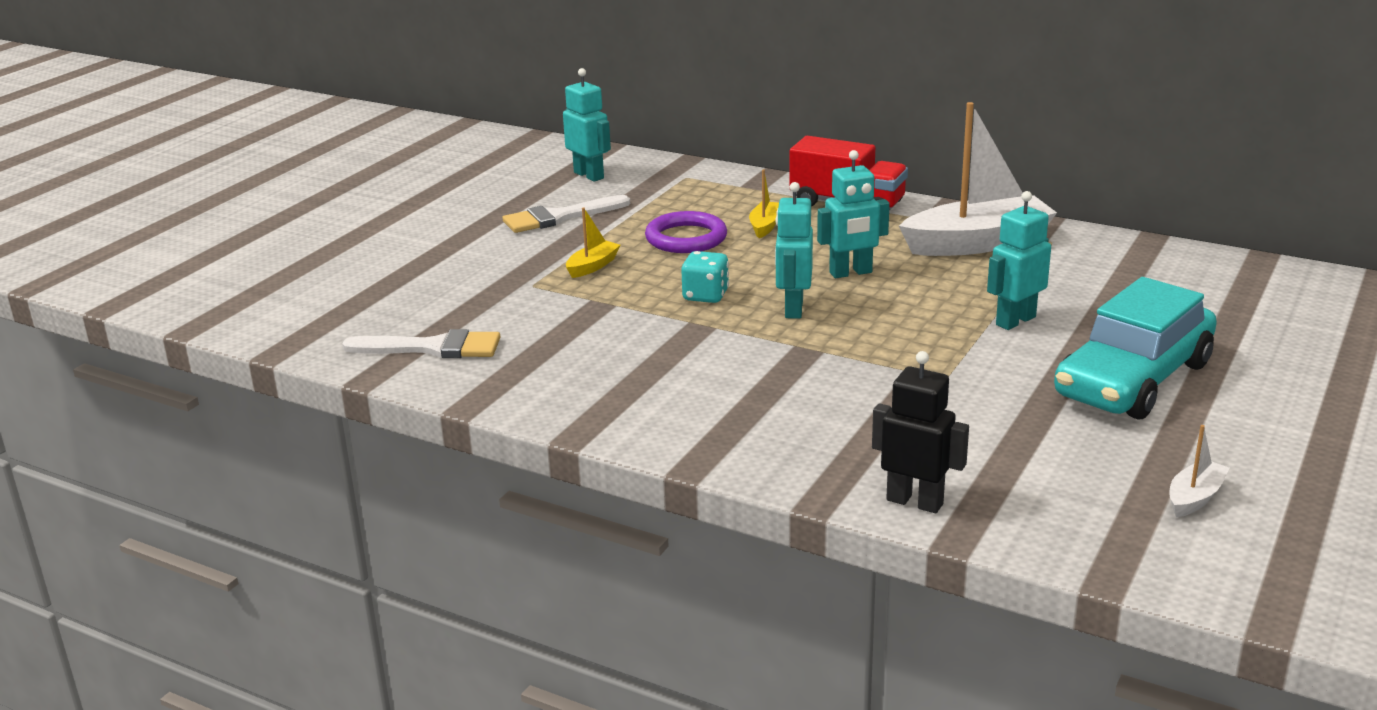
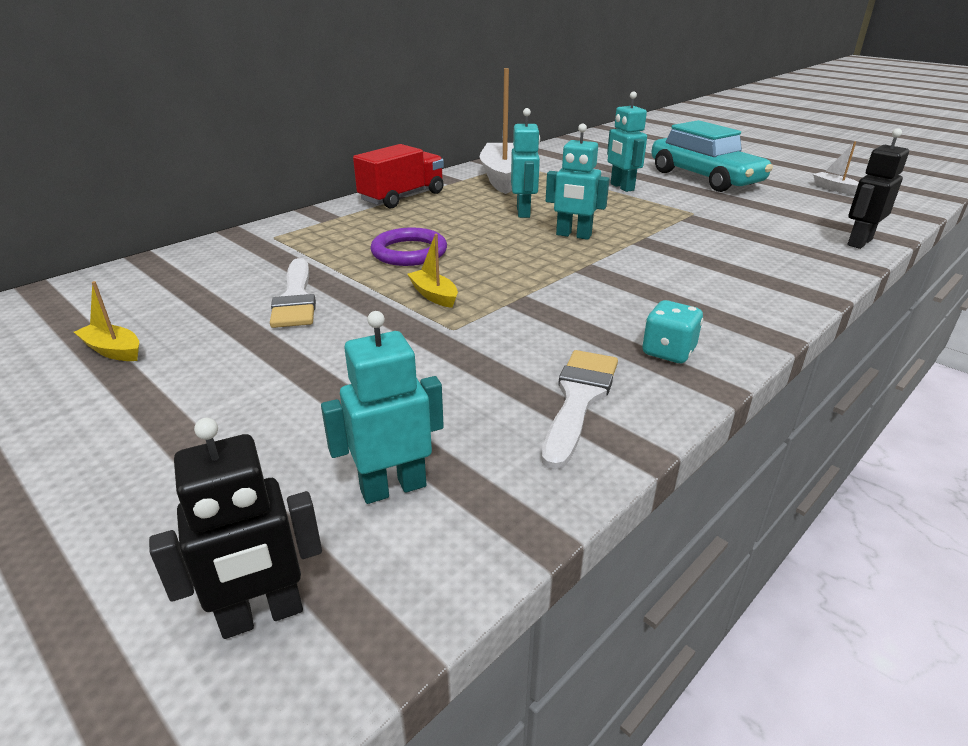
camera: 75 degrees left, 5 degrees up
turquoise robot [563,68,611,182] -> turquoise robot moved to [321,311,444,504]
turquoise dice [681,251,729,303] -> turquoise dice moved to [642,300,703,363]
yellow boat [749,169,779,238] -> yellow boat moved to [74,281,139,361]
none -> black robot [149,418,322,639]

